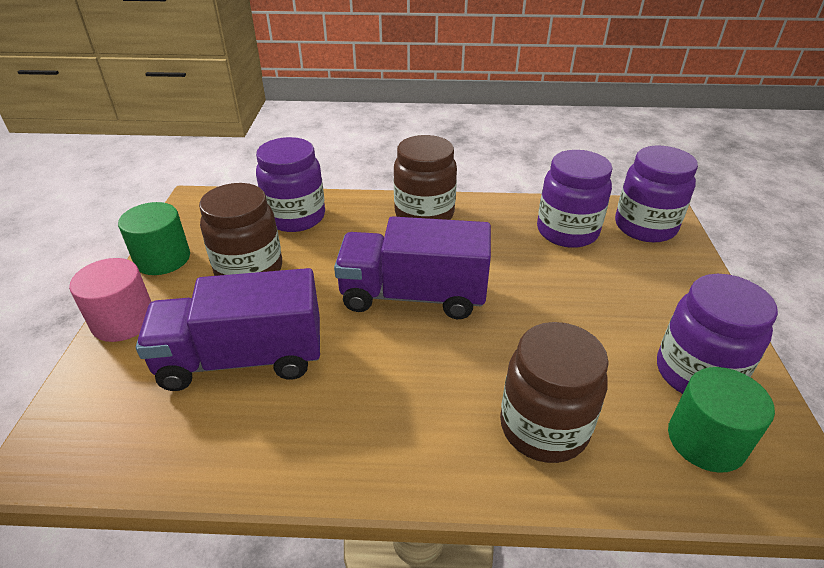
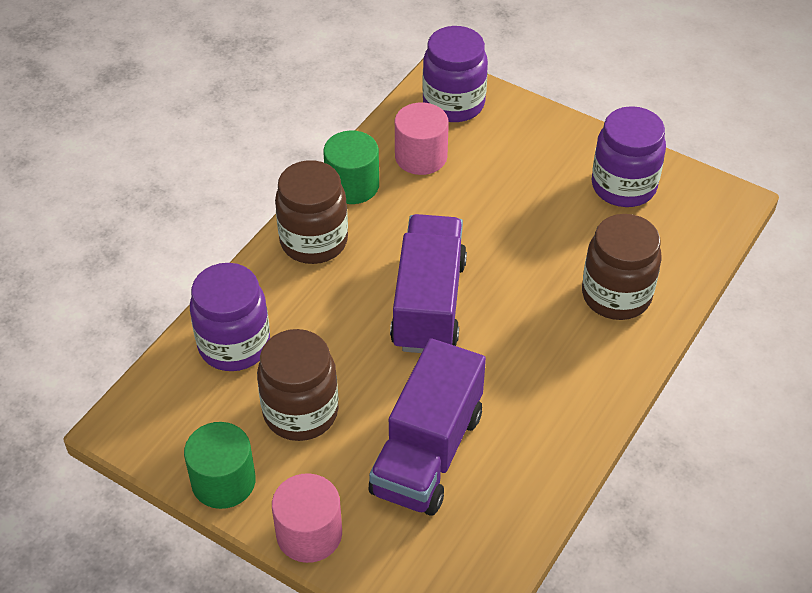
camera: 60 degrees left, 10 degrees up
purple truck [334,216,491,319] -> purple truck turned 150 degrees clockwise [390,214,467,353]
purple jar [537,150,613,248] -> pink cylinder [395,103,449,175]
green cylinder [668,367,775,473] -> green cylinder moved to [323,131,379,204]

